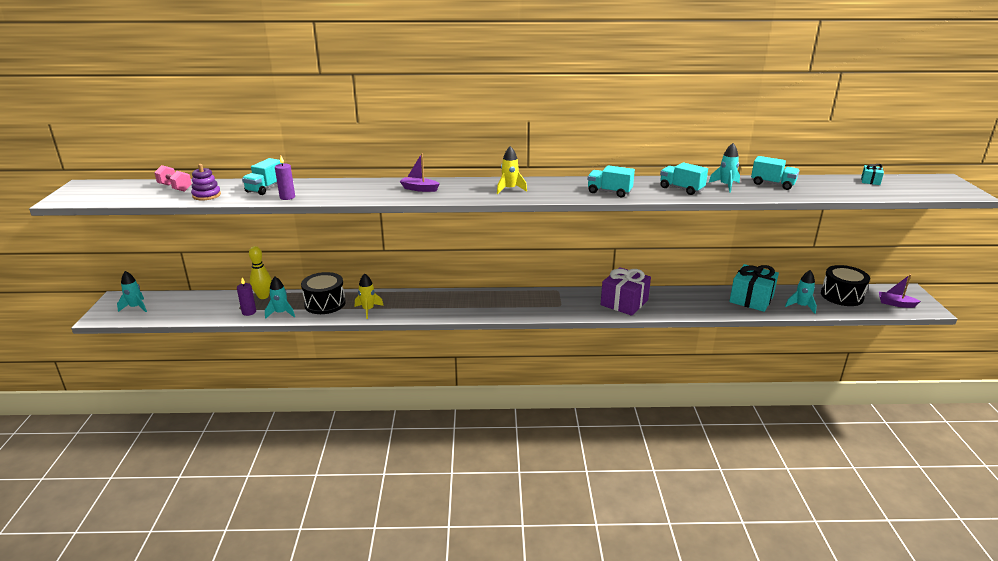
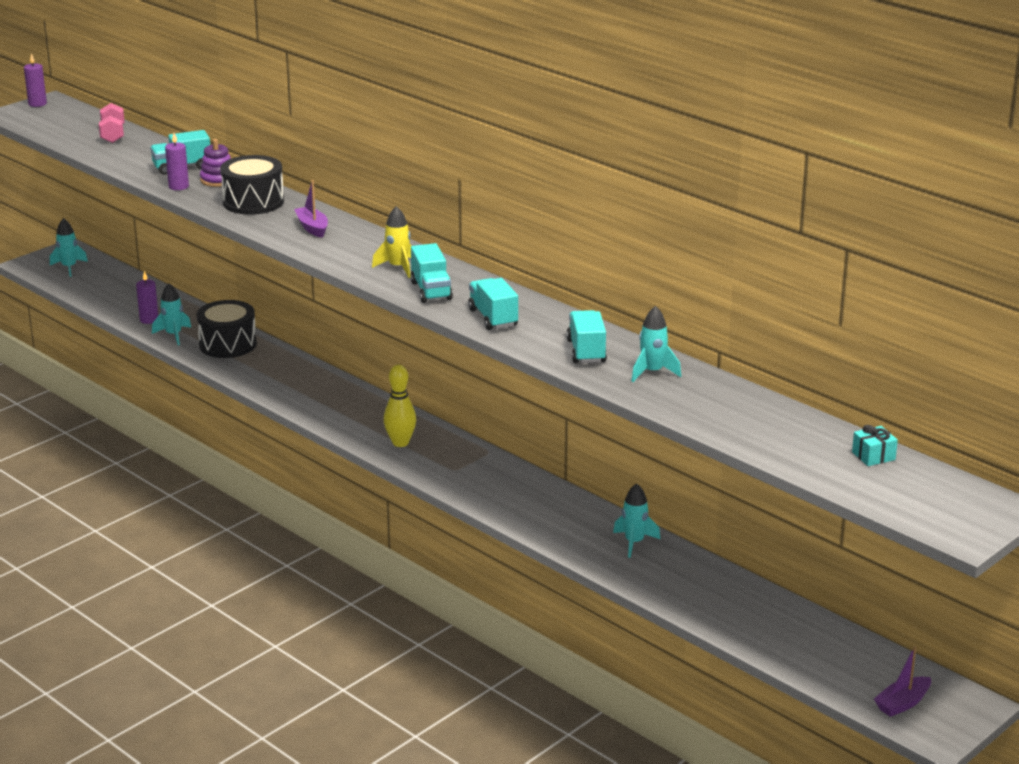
camera: 45 degrees right, 0 degrees up
purple stacking toy [191,164,221,201] -> purple stacking toy moved to [200,139,231,187]
yellow bowling pin [249,246,272,299] -> yellow bowling pin moved to [384,365,416,447]
yellow rocket [355,273,384,319] -> none
purple gift [601,267,651,316] -> none
turquoise gift [729,264,779,312] -> none
turquoise truck [751,156,799,190] -> turquoise truck moved to [410,243,453,303]
turquoise rocket [785,270,817,314] -> turquoise rocket moved to [613,483,660,558]
black drum [821,265,870,306] -> black drum moved to [220,155,284,215]
purple boat [879,274,921,308] -> purple boat turned 105 degrees counterclockwise [874,646,931,717]
none -> purple candle [24,53,47,107]

